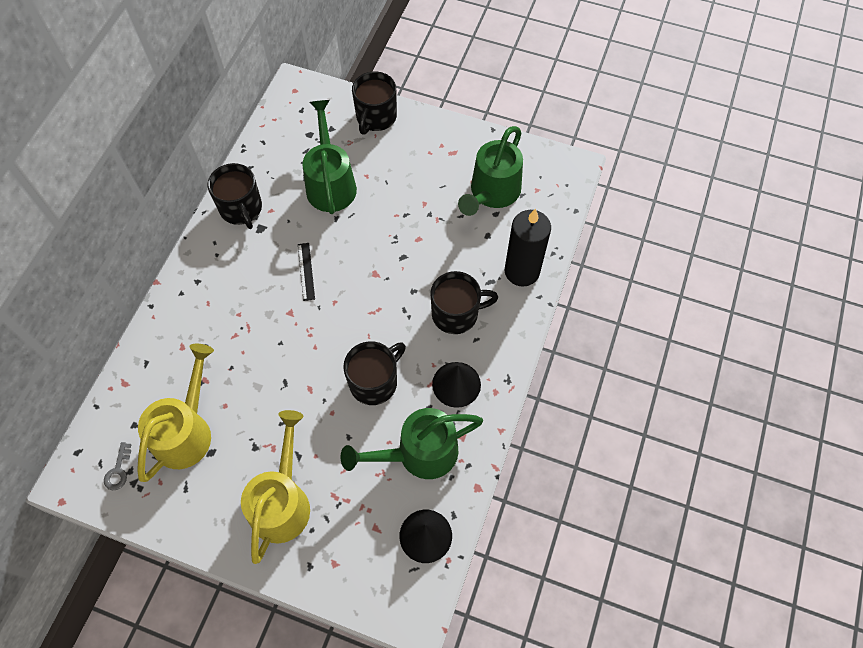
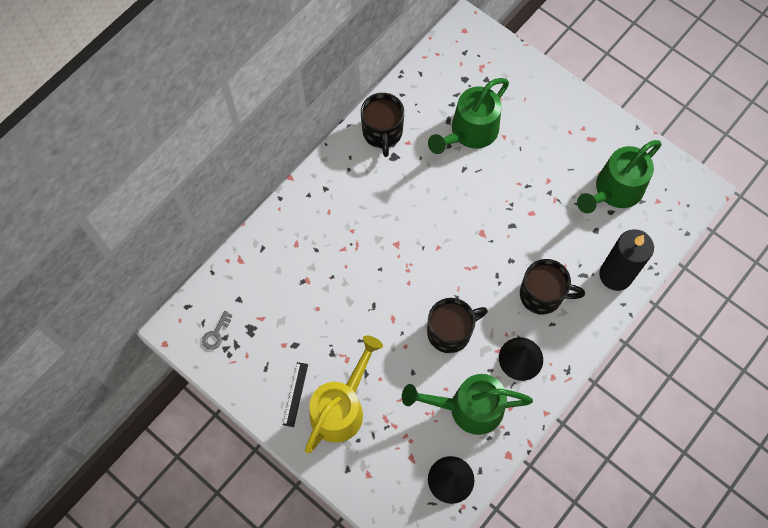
camera: 20 degrees right, 5 degrees up
yellow watering can [137,344,214,482] -> none
black ruler [298,243,315,301] -> black ruler moved to [283,362,308,427]
green watering can [302,100,357,214] -> green watering can turned 150 degrees counterclockwise [428,78,509,154]
black mug [352,71,397,135] -> none

